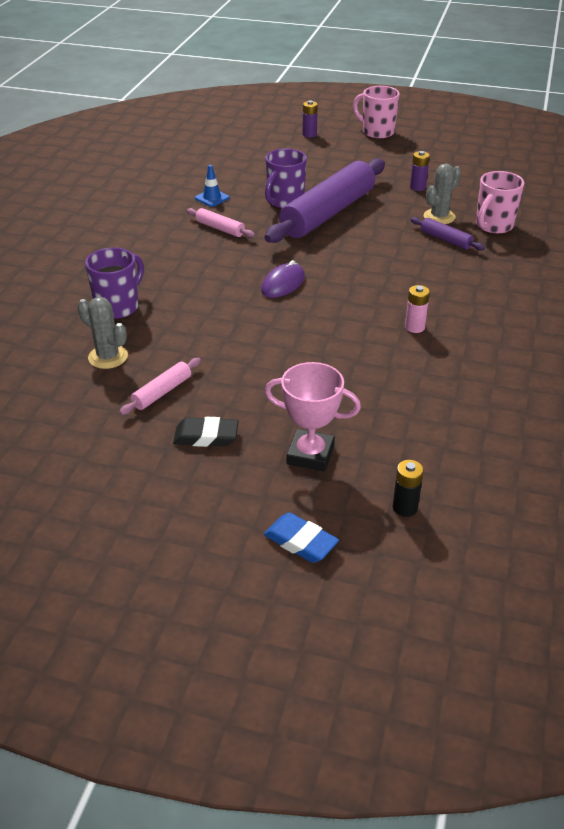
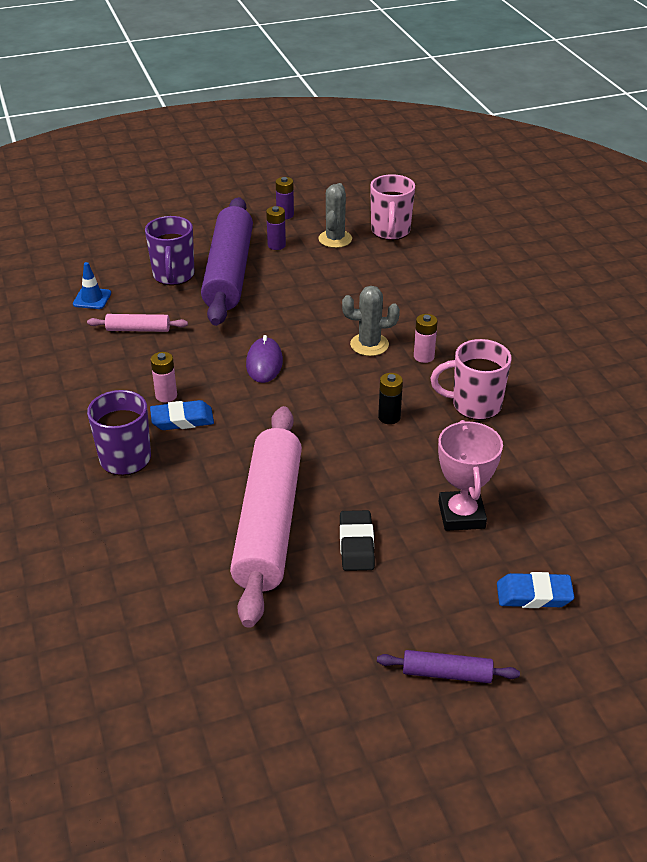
camera: 35 degrees left, 0 degrees up
grey cactus [77,297,128,369] -> grey cactus moved to [342,286,400,356]
pink rolling pin [119,358,201,415] -> pink rolling pin [230,406,302,628], size x2.38
black eraser [173,417,239,447] -> black eraser turned 60 degrees counterclockwise [340,510,375,571]
pink trophy [265,362,361,471] -> pink trophy turned 75 degrees counterclockwise [438,420,503,531]
purple battery [302,100,318,137] -> purple battery moved to [266,206,286,250]
pink mug [353,86,400,139] -> pink mug moved to [431,339,512,420]
black battery [393,460,424,517] -> black battery moved to [378,373,403,424]
purple rolling pin [410,217,485,251] -> purple rolling pin moved to [377,650,520,683]
none -> blue eraser [150,400,214,430]
none -> pink battery [151,352,177,402]

